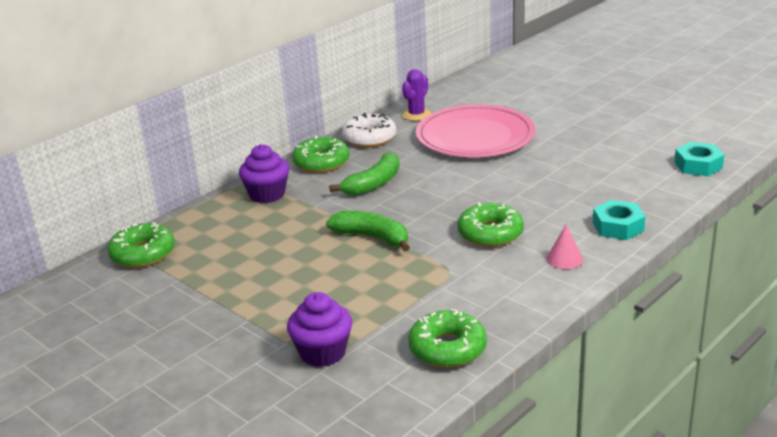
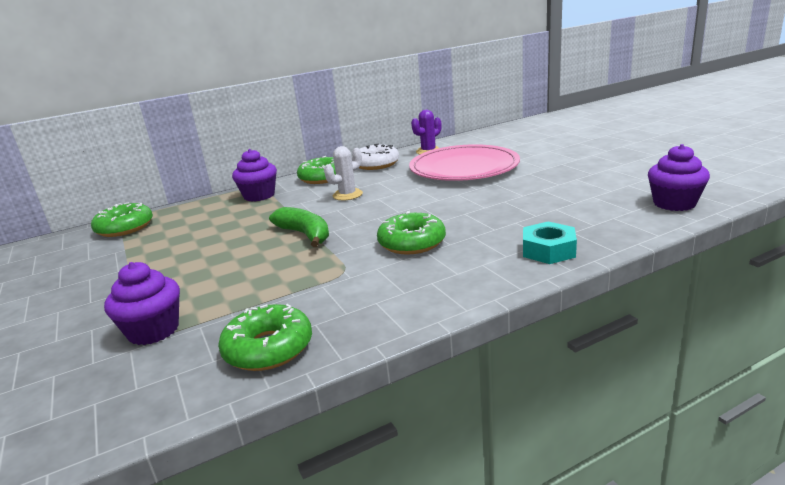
camera: 20 degrees right, 5 degrees down
green banana [329,152,400,196] -> white cactus [324,146,363,200]
pink cone [546,225,583,269] -> none
turquoise nut [674,142,724,176] -> purple cupcake [648,144,710,211]

